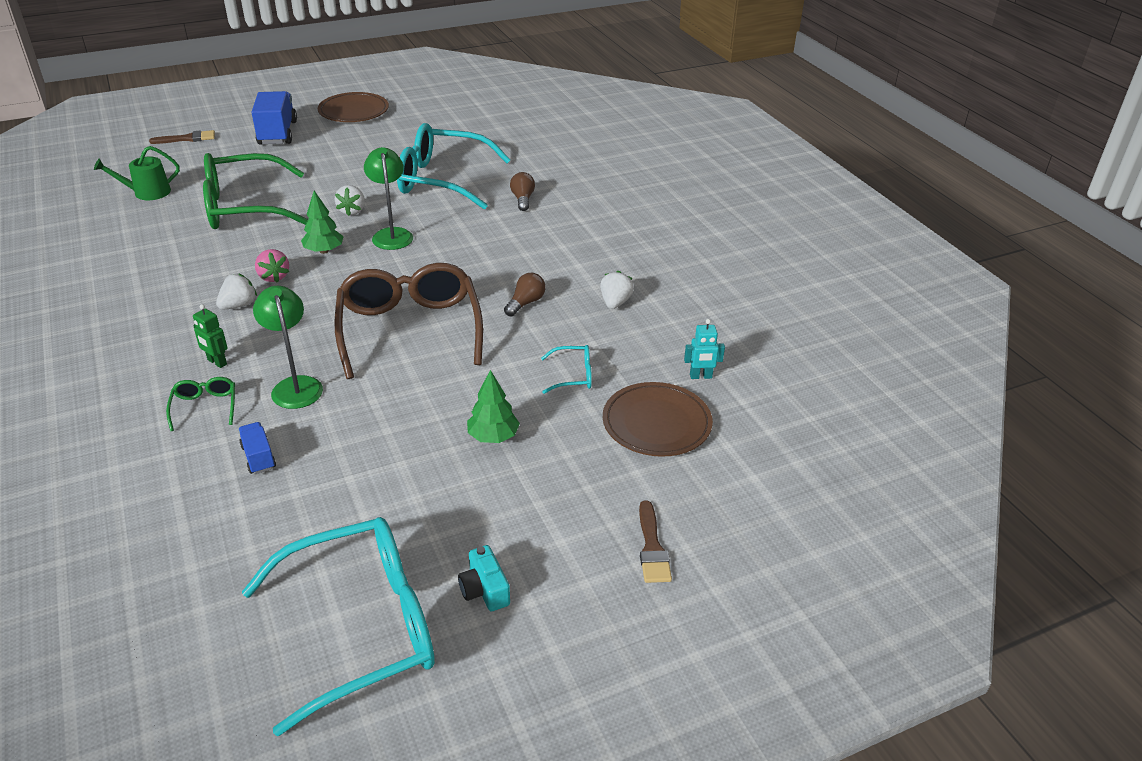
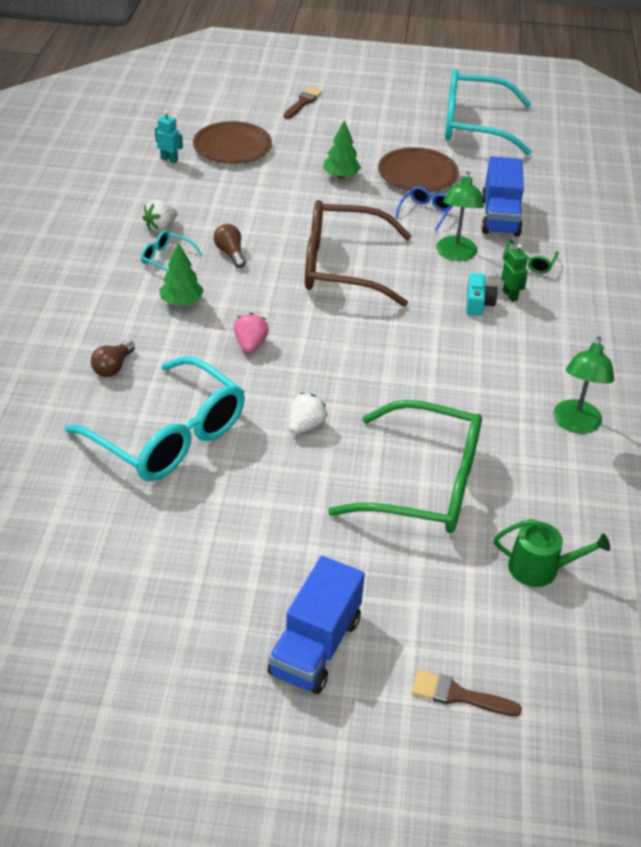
camera: 150 degrees left, 5 degrees up
white strawberry [216,273,257,309] -> none
blue truck [238,422,276,474] -> blue truck [481,156,524,237], size x1.98
pink strawberry [255,249,289,283] -> pink strawberry moved to [234,313,269,353]
green tree [301,191,344,254] -> green tree moved to [159,243,204,305]
brown plate [318,92,389,122] -> brown plate moved to [378,147,459,192]
brown glasses [334,263,483,379] -> brown glasses turned 75 degrees clockwise [305,200,412,307]
green lamp [364,147,413,250] -> green lamp moved to [553,337,614,434]
turquoise camera [458,545,510,611] -> turquoise camera moved to [466,273,498,316]
brown light bulb [504,273,545,316] -> brown light bulb turned 90 degrees clockwise [214,224,246,268]
turquoise glasses [541,345,592,394] -> turquoise glasses moved to [141,230,202,272]
none -> blue glasses [395,187,453,231]

